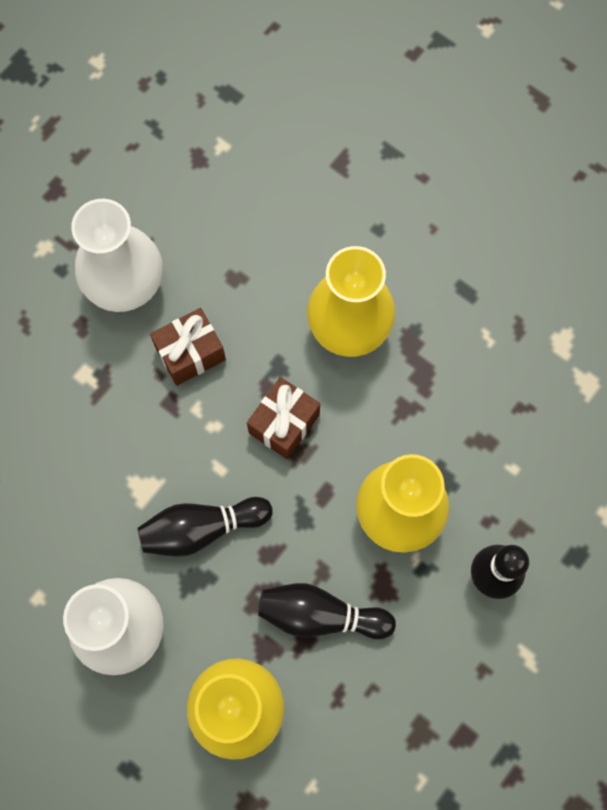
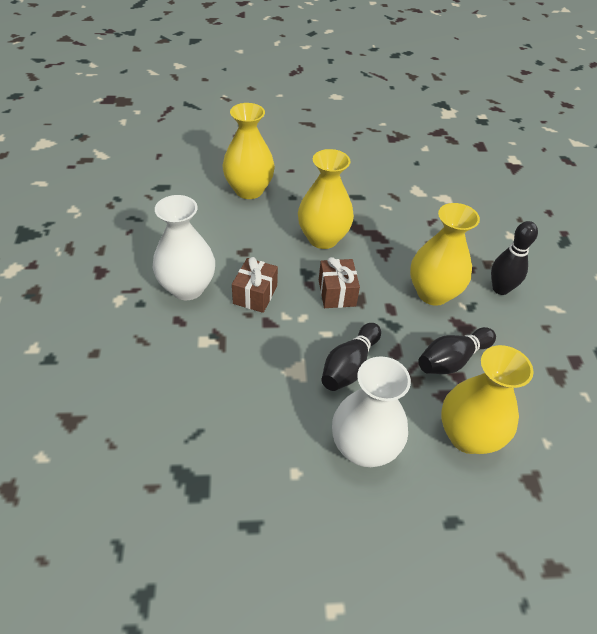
camera: 45 degrees left, 25 degrees down
none -> yellow vase [222,103,275,199]

